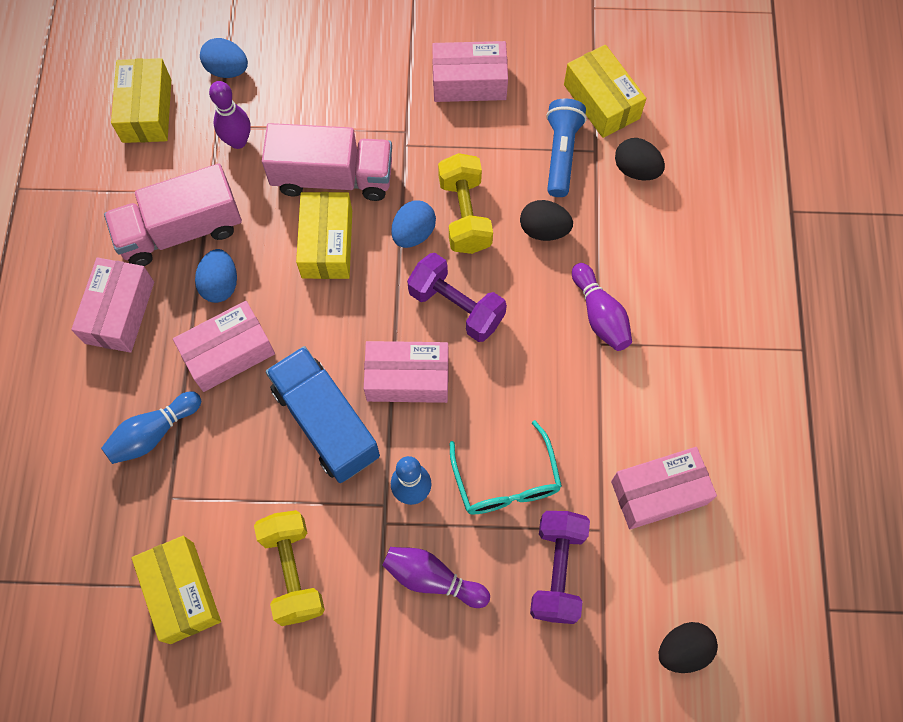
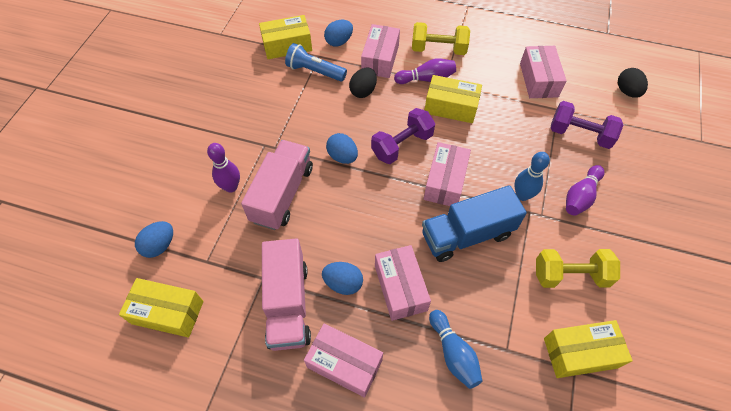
camera: 75 degrees left, 10 degrees down
purple bowling pin [209,81,251,149] -> purple bowling pin moved to [207,143,240,193]
yellow box [296,192,352,279] -> yellow box moved to [425,75,482,123]
pink box [432,41,508,102] -> pink box moved to [361,24,400,78]
yellow dumbbell [438,153,493,254] -> yellow dumbbell moved to [412,22,470,55]
turquoise glasses [449,420,562,515] -> none
black egg [615,138,665,181] -> blue egg [324,20,353,47]

